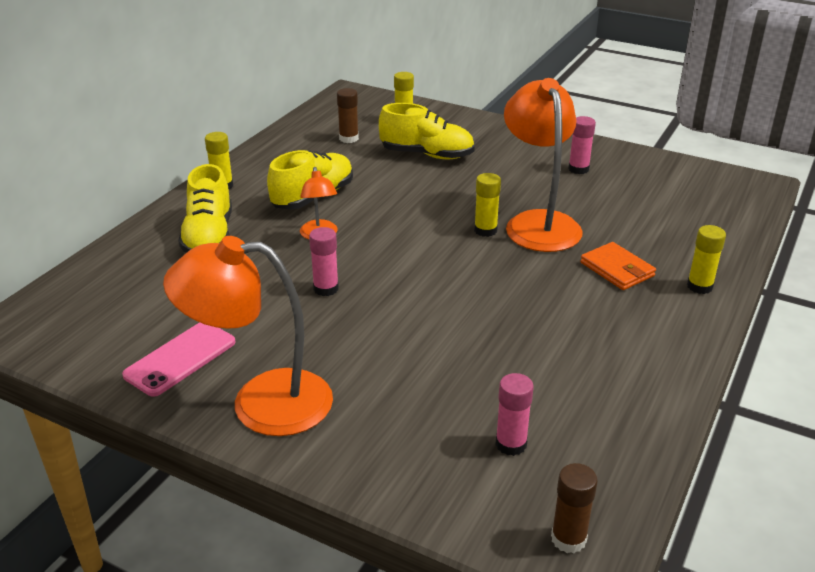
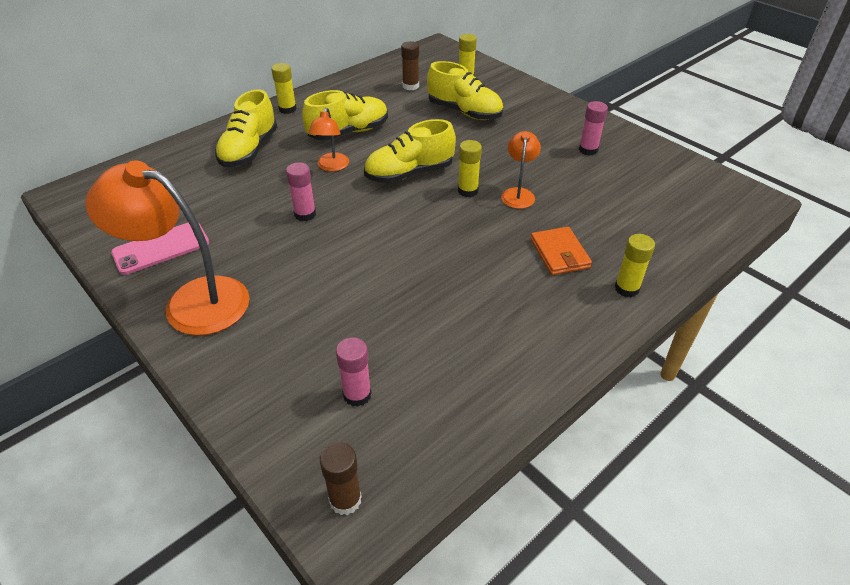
camera: 20 degrees right, 10 degrees up
orange lamp [504,78,583,252] -> orange lamp [501,131,541,209], size x0.50
none -> yellow shoe [364,119,456,184]

